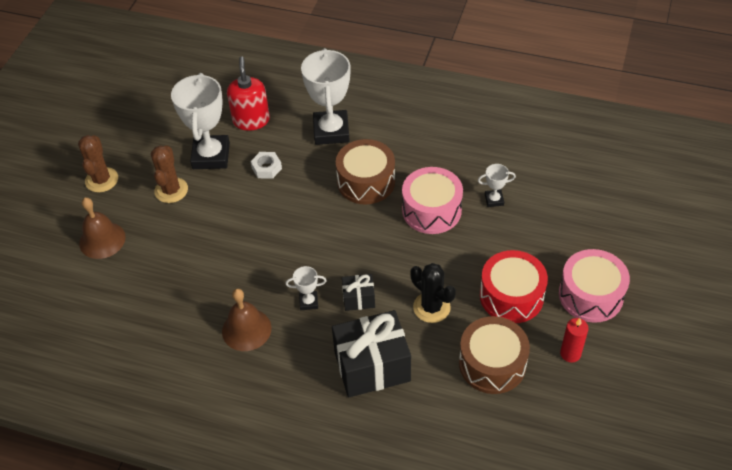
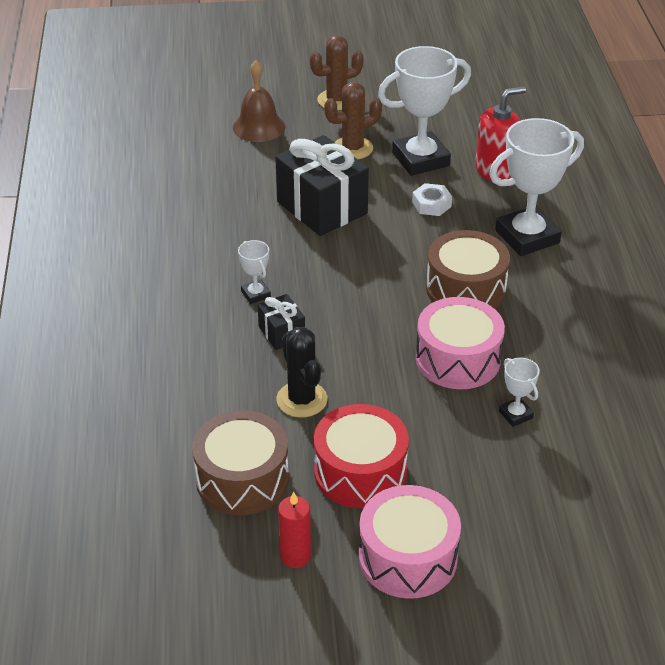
camera: 65 degrees right, 10 degrees down
brown bell [222,289,272,351] -> none
black gift [332,310,411,397] -> black gift moved to [275,135,369,236]
black cactus [410,263,456,323] -> black cactus turned 45 degrees counterclockwise [277,327,327,417]

